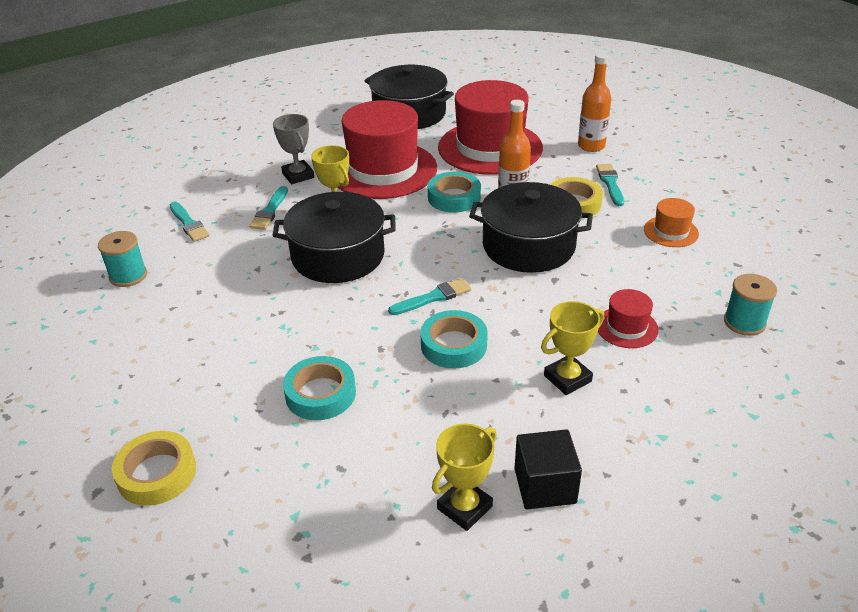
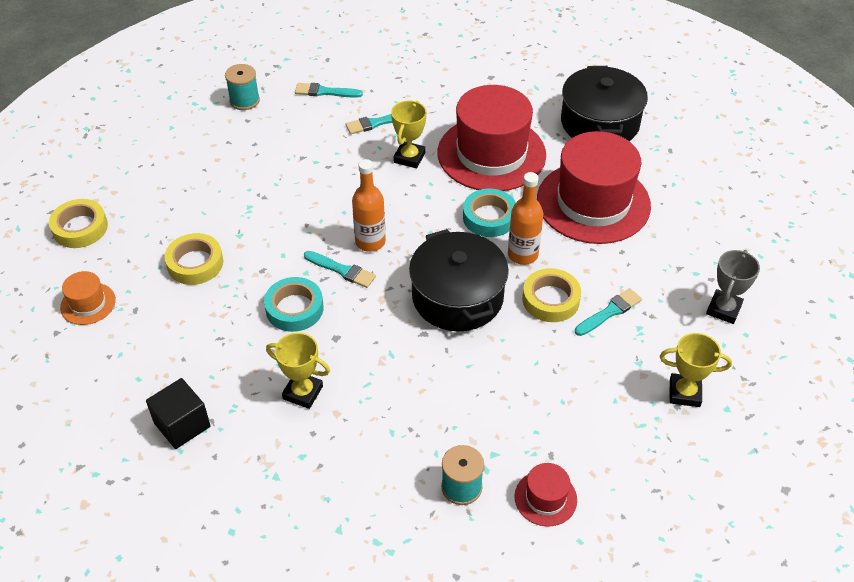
camera: 55 degrees right, 10 degrees up
turquoise brush [169,202,210,242] -> turquoise brush turned 75 degrees clockwise [295,83,363,98]
black pot [272,192,396,283] -> none
grey trophy [273,114,314,184] -> grey trophy moved to [706,250,760,324]
turquoise tape [283,356,356,420] -> yellow tape [164,233,223,285]
yellow trophy [432,423,497,531] -> yellow trophy moved to [660,333,732,407]
orange bottle [578,53,611,152] -> orange bottle moved to [352,159,386,252]
red hat [598,289,659,348] -> red hat moved to [514,463,577,527]
orange hat [644,198,699,247] -> orange hat moved to [60,271,116,325]

